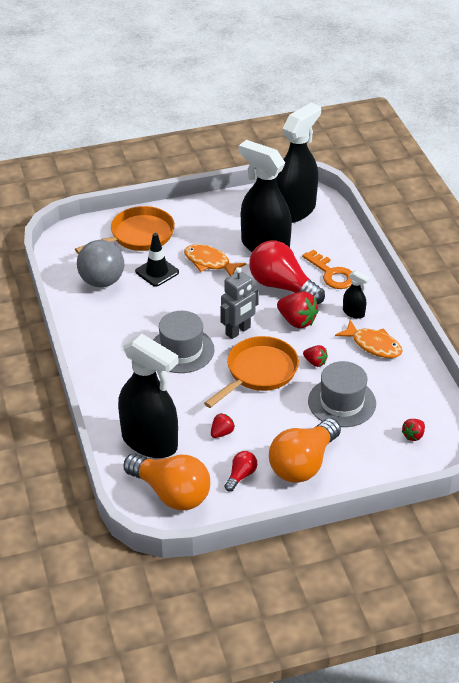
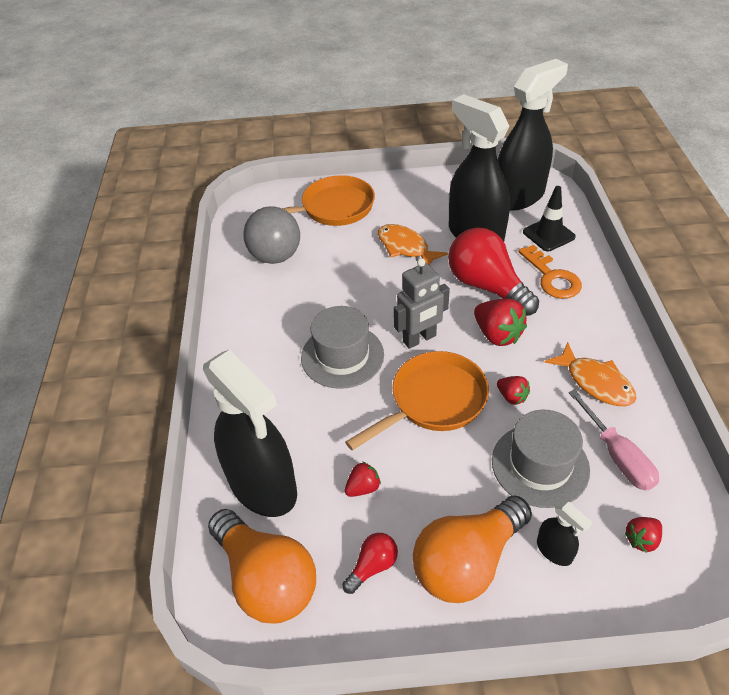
camera: 15 degrees right, 5 degrees up
black traffic cone [135,233,179,287] -> black traffic cone moved to [523,186,576,252]
black spray bottle [343,270,370,319] -> black spray bottle moved to [537,500,592,566]
none -> pink screwdriver [568,389,659,491]

